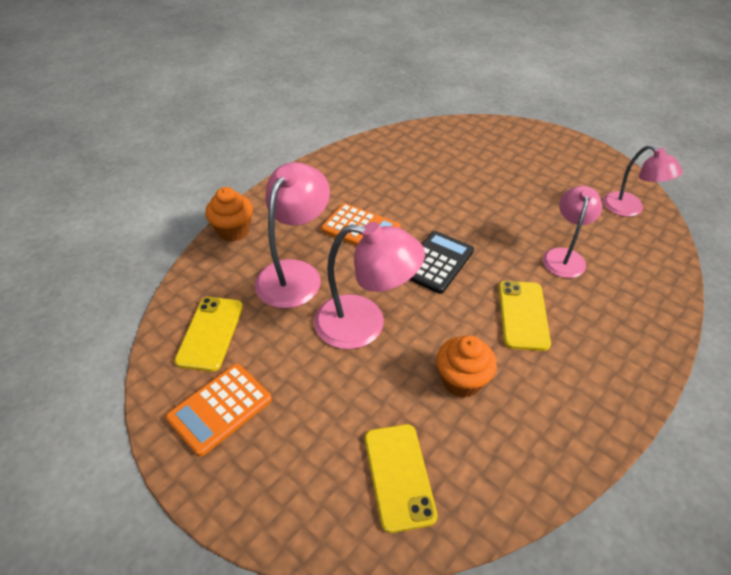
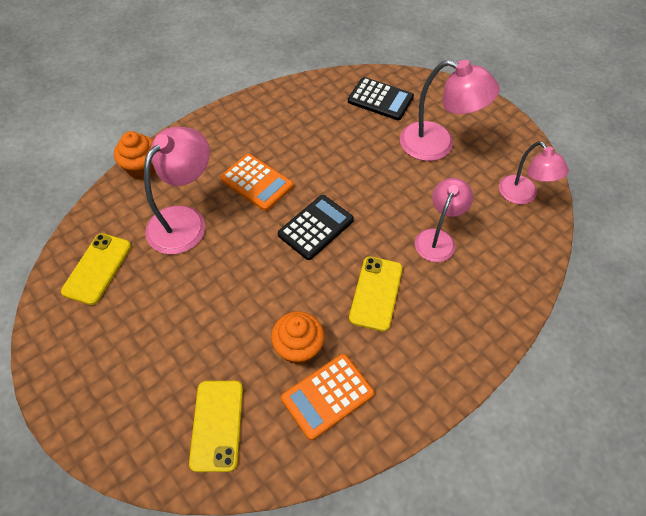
camera: 10 degrees right, 10 degrees up
orange calculator [166,364,272,457] -> orange calculator moved to [281,354,374,440]
pink lamp [314,222,425,349] -> pink lamp moved to [400,60,500,161]
none -> black calculator [348,77,414,120]

